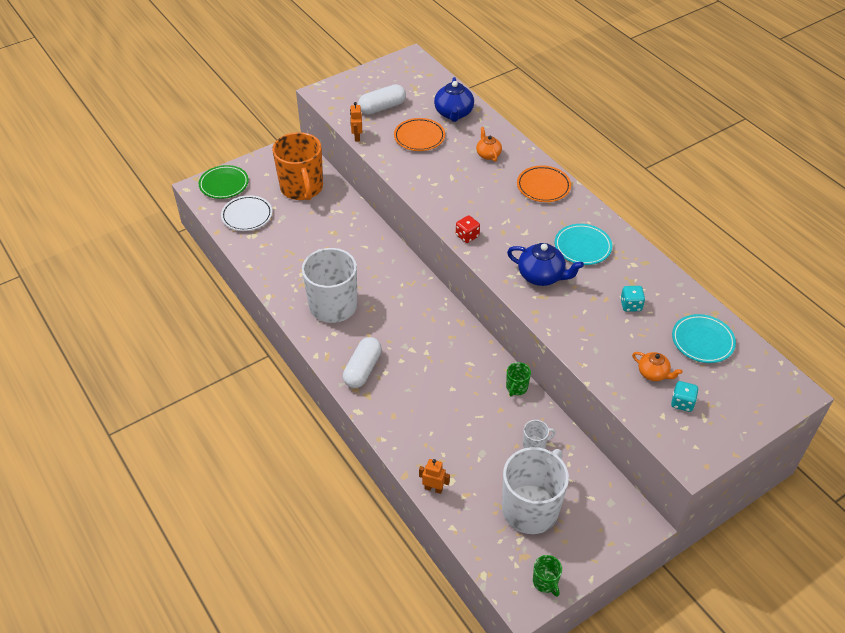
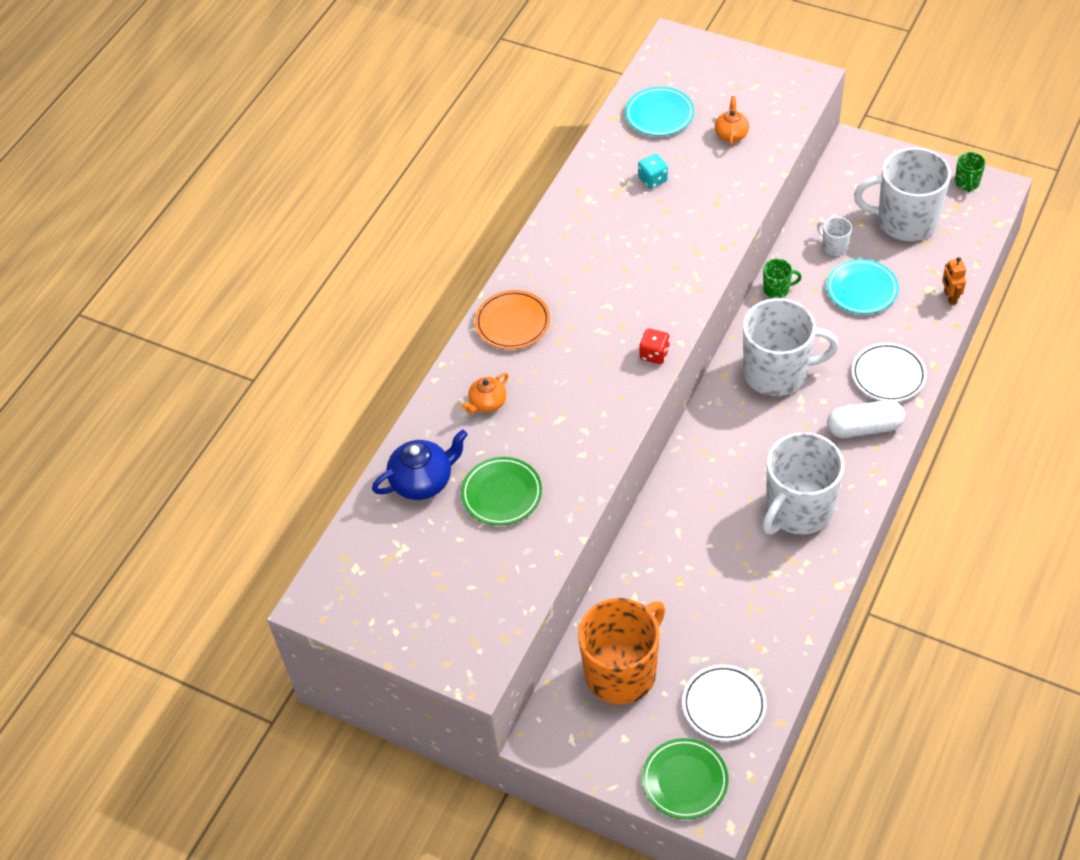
camera: 115 degrees left, 5 degrees up
orange robot [350,102,362,142] -> none
white capsule [358,84,406,115] -> none
orange plate [394,118,445,151] -> green plate [461,457,542,525]
blue teapot [507,243,584,286] -> none
green mug [533,555,562,597] -> green mug turned 150 degrees clockwise [955,152,986,192]
turquoise plate [555,224,612,265] -> turquoise plate moved to [826,259,899,314]
turquoise dice [671,381,699,412] -> none
none -> white mug [743,298,839,396]
none -> white plate [852,343,927,402]

